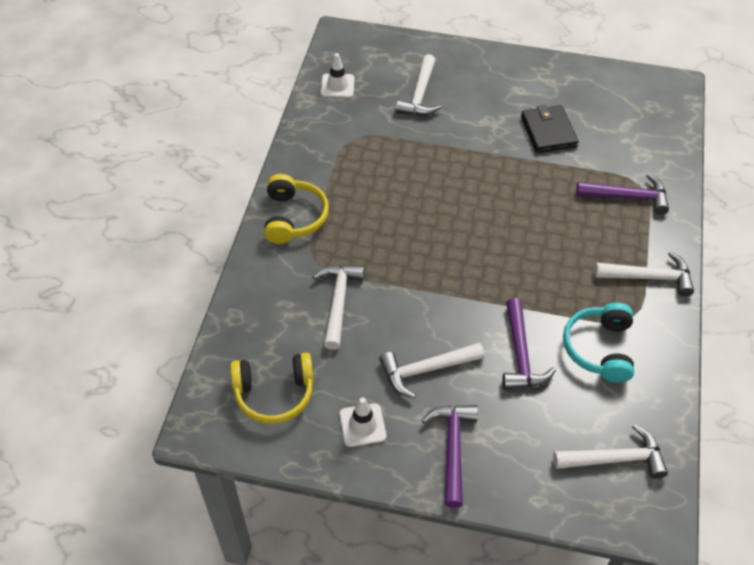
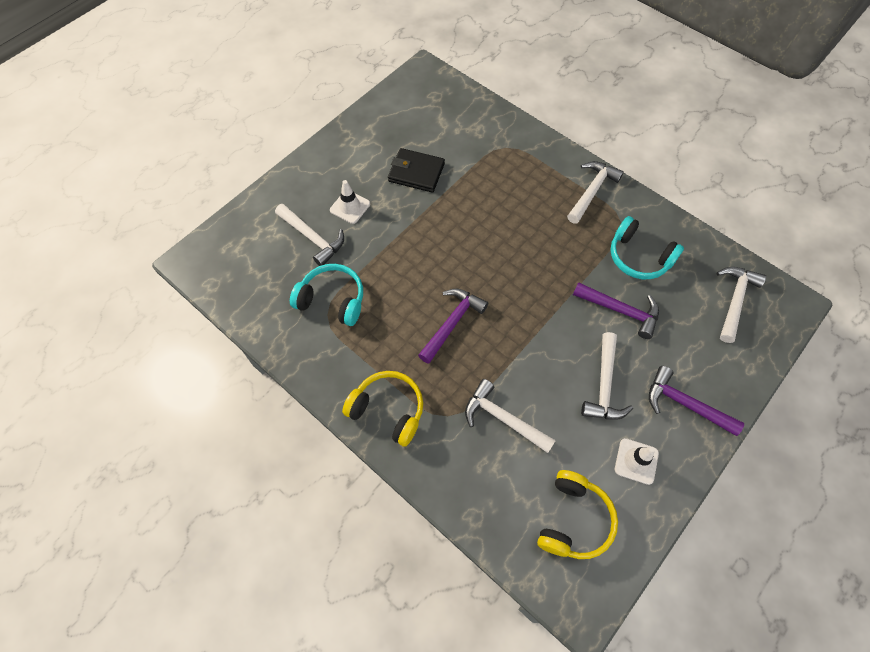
camera: 60 degrees left, 10 degrees up
white traffic cone [321,53,355,98] -> white traffic cone moved to [330,180,370,224]
purple hammer [576,174,669,215] -> purple hammer moved to [418,289,488,364]
none -> turquoise headphones [290,264,363,326]

